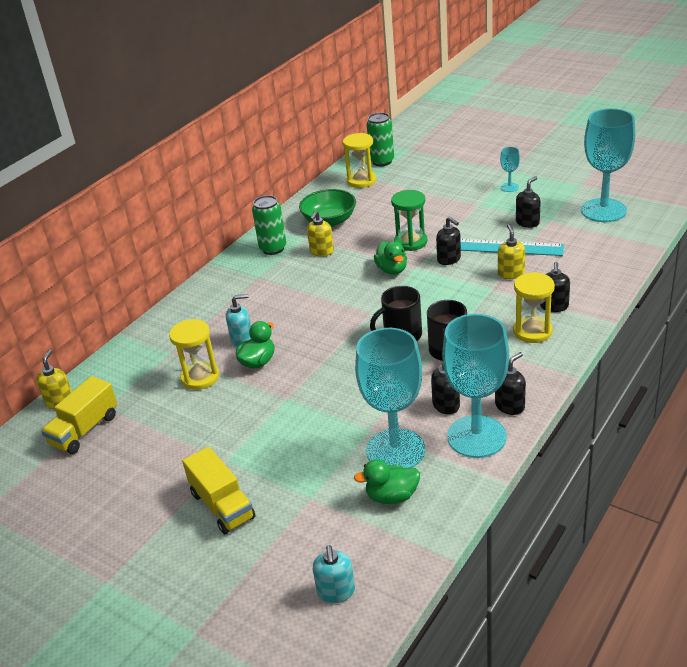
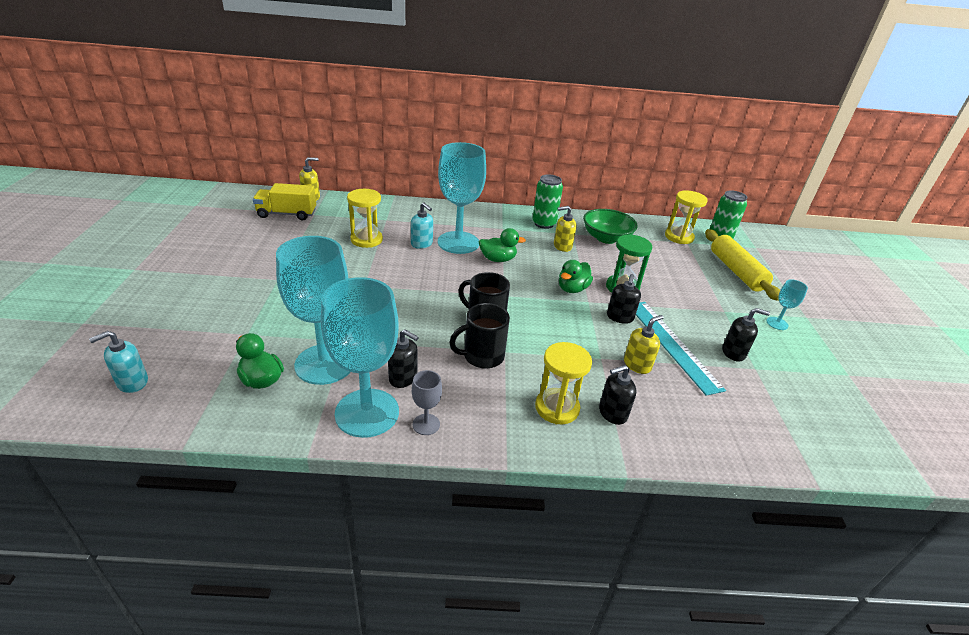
camera: 50 degrees right, 0 degrees up
yellow truck [182,447,256,534] -> none
green duck [236,321,274,368] -> green duck moved to [479,228,526,262]
black soap dispenser [495,352,526,415] -> grey goblet [412,370,442,435]
turquoise goblet [581,108,635,222] -> turquoise goblet moved to [438,142,486,254]
none -> yellow rolling pin [705,229,780,301]

